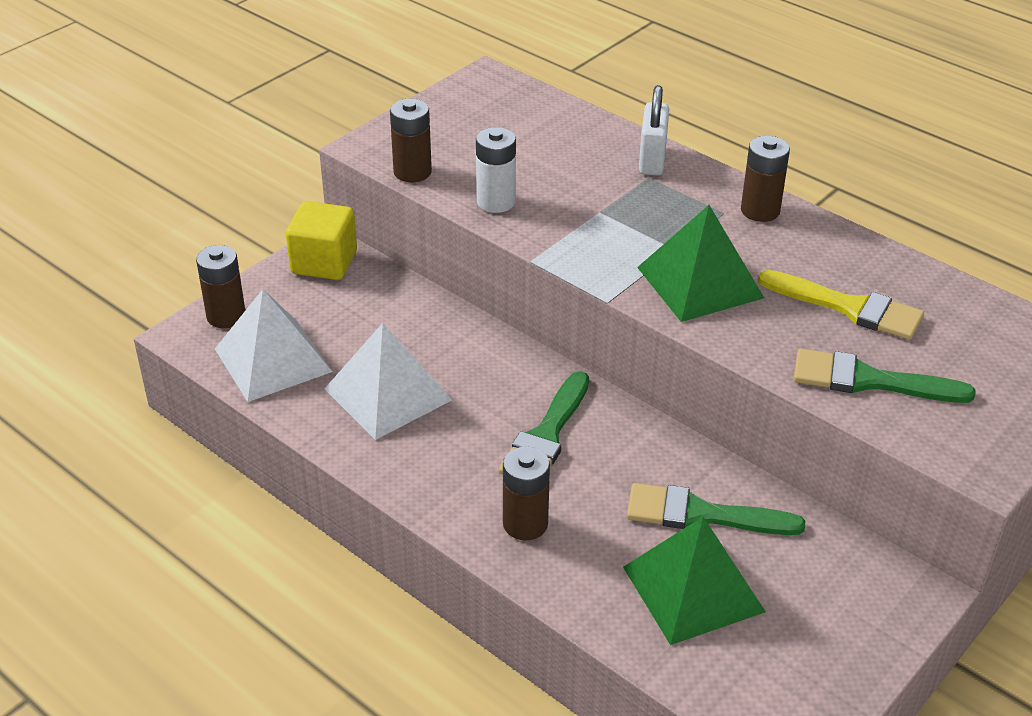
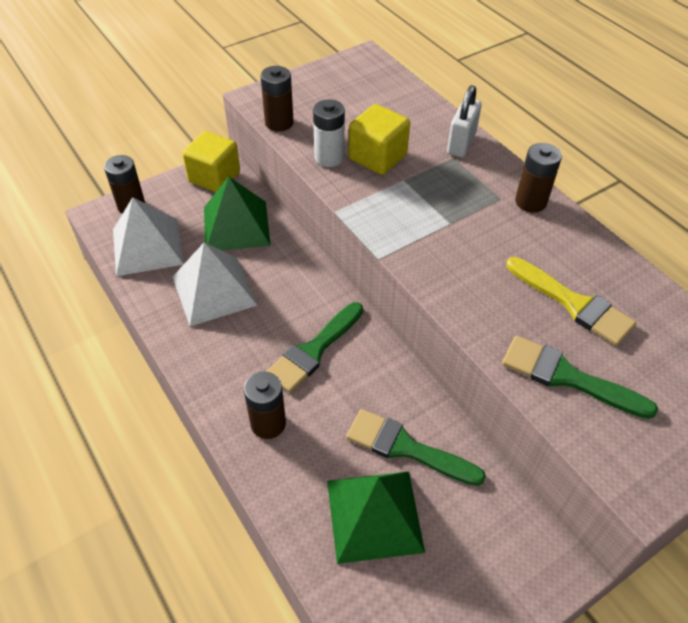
camera: 15 degrees right, 10 degrees up
green pyramid [637,205,764,322] -> green pyramid moved to [204,176,271,251]
none -> yellow cube [349,104,410,175]

